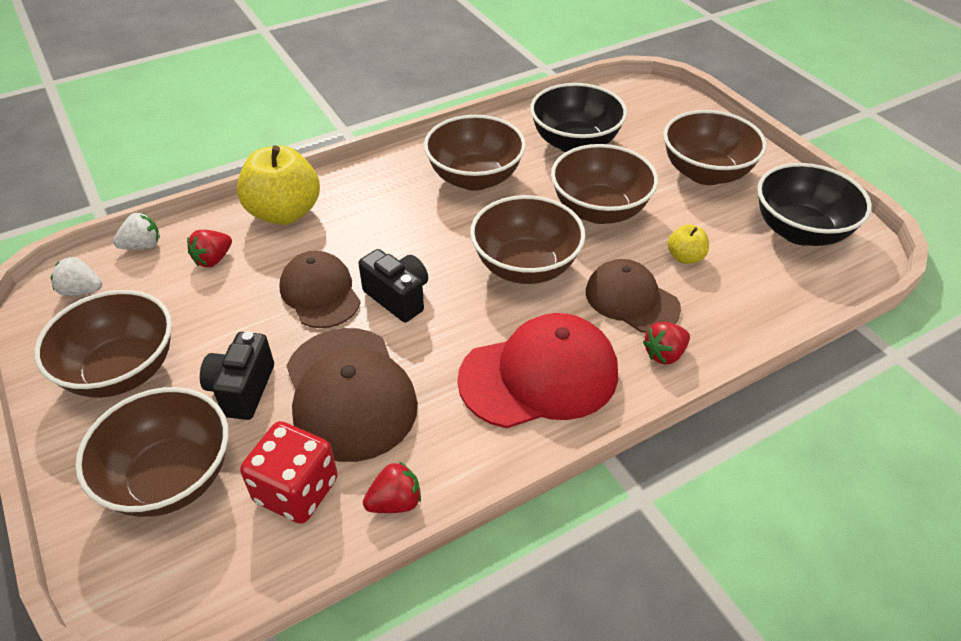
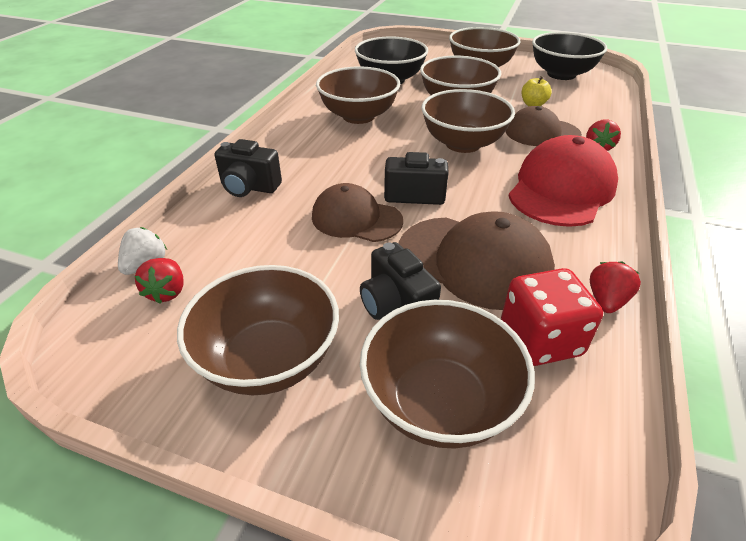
camera: 40 degrees left, 5 degrees down
white strawberry [51,257,102,296] -> none
red strawberry [187,230,232,267] -> red strawberry moved to [135,258,184,304]
yellow apple [237,145,320,225] -> black camera [214,139,282,197]

